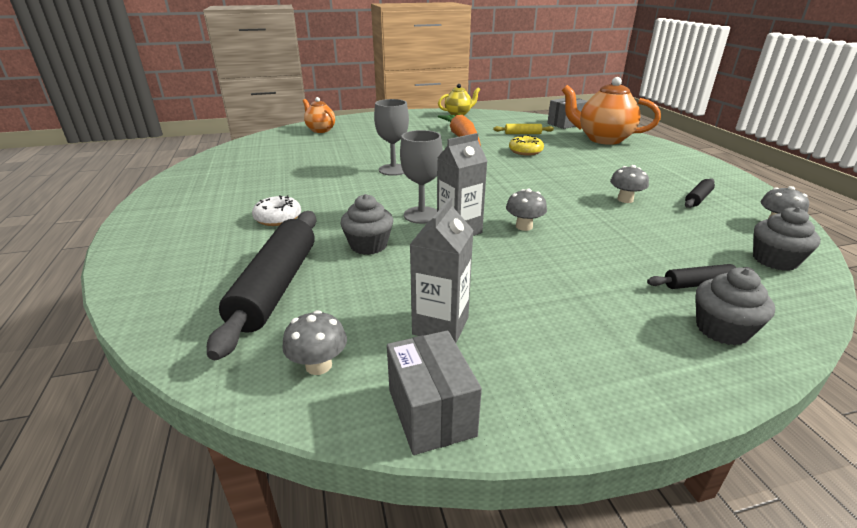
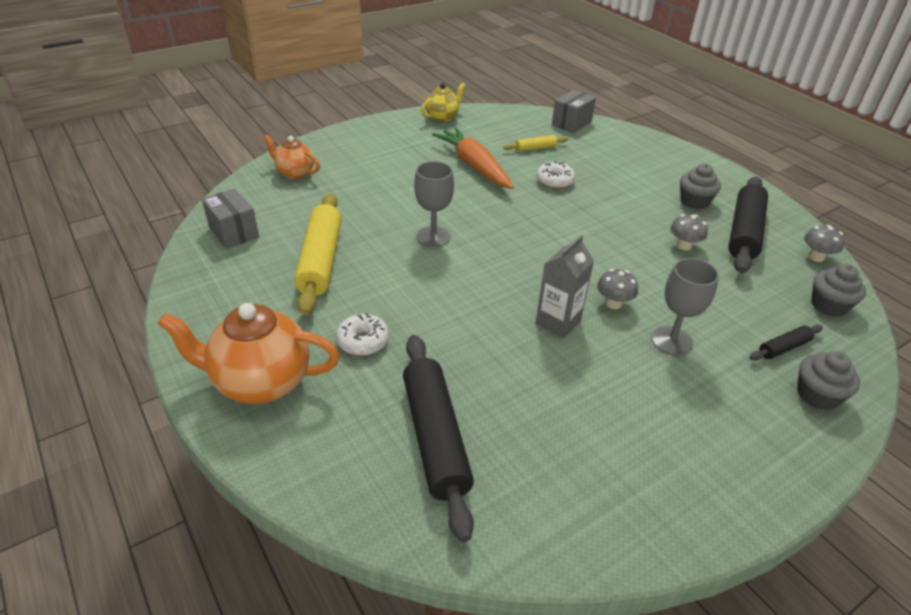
camera: 20 degrees left, 10 degrees up
grey mushroom [282,310,347,375] -> none
grey cupcake [340,194,393,255] -> grey cupcake moved to [680,164,721,209]
grey box [387,330,482,455] -> grey box moved to [202,188,259,249]
grey goblet [400,130,443,224] -> grey goblet moved to [652,258,719,355]
grey carton [410,197,474,343] -> none
yellow donut [509,135,544,156] -> white donut [536,161,575,189]
orange teapot [562,77,661,145] -> orange teapot moved to [158,303,340,404]
black rolling pin [685,178,715,208] -> black rolling pin [728,177,768,273], size x2.14
none -> yellow rolling pin [294,193,342,315]

